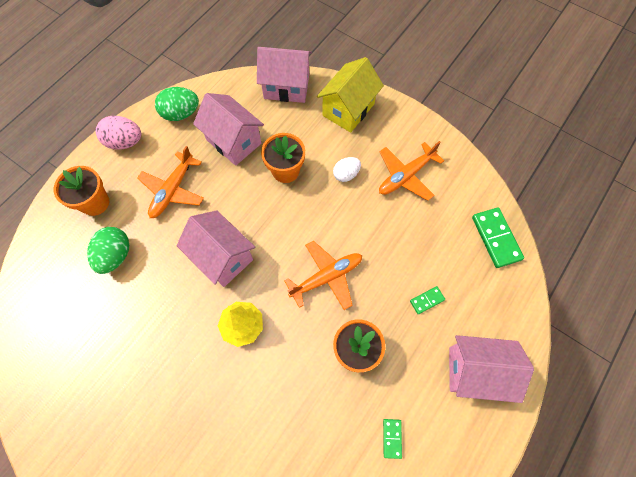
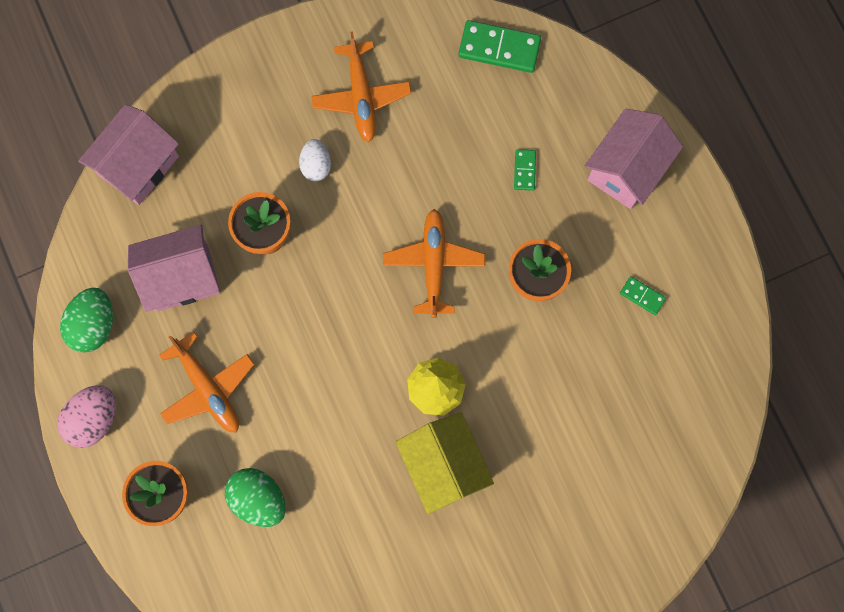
camera: 60 degrees left, 10 degrees up
pink house [177,210,255,287] -> none
yellow house [317,57,384,133] -> yellow house moved to [396,412,494,514]

